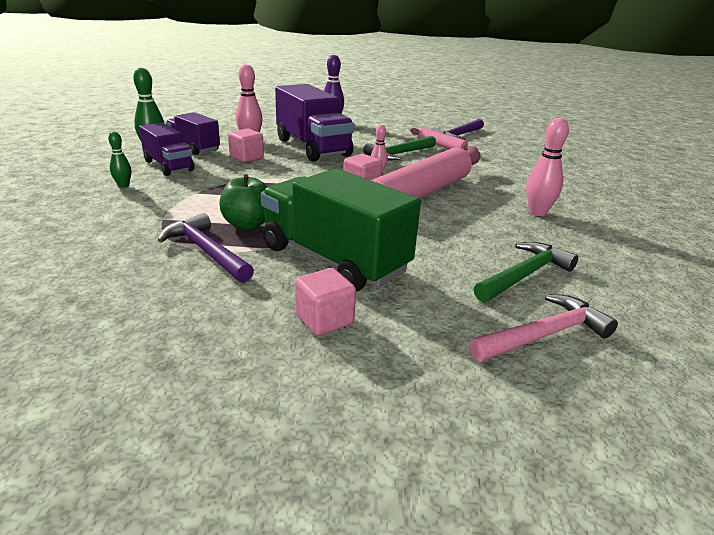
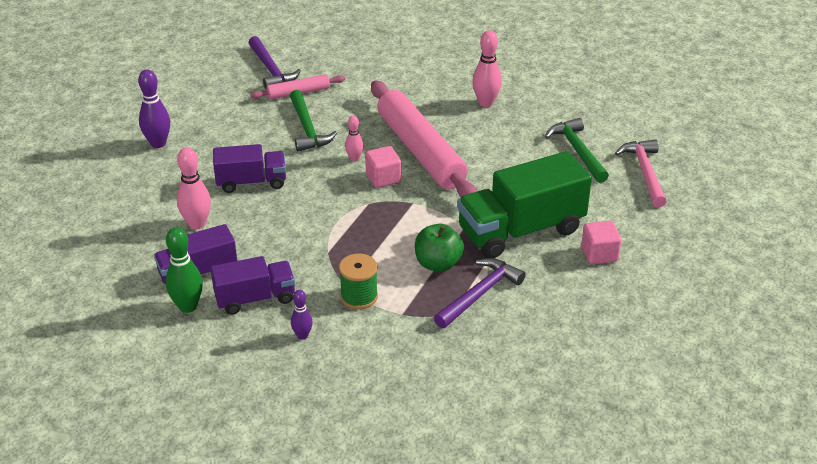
camera: 65 degrees left, 10 degrees up
green bowling pin [108,132,131,188] -> purple bowling pin [291,290,313,340]
purple hammer [158,213,254,283] -> purple hammer turned 150 degrees clockwise [434,258,526,328]
pink cube [228,128,264,162] -> none
purple truck [275,84,354,162] -> purple truck [213,144,286,193], size x0.59
none -> green spool [339,253,378,309]

